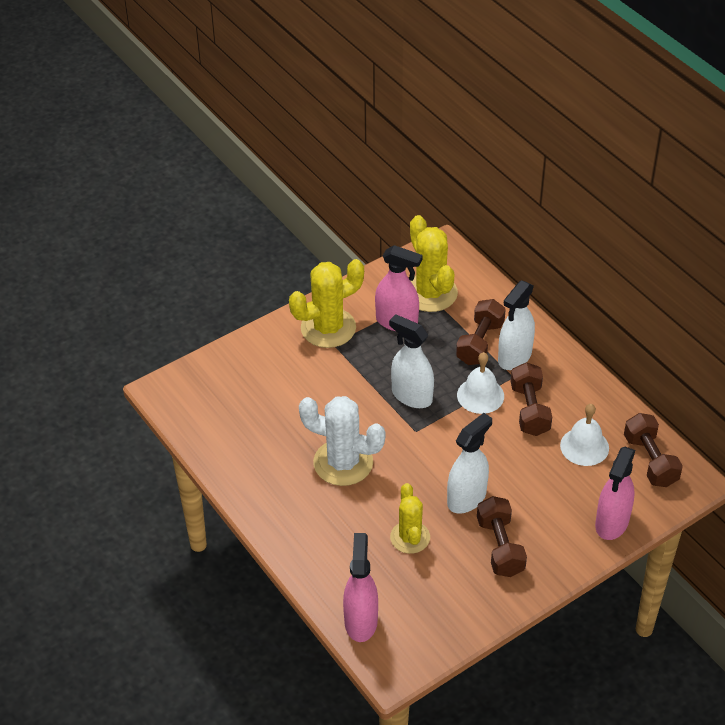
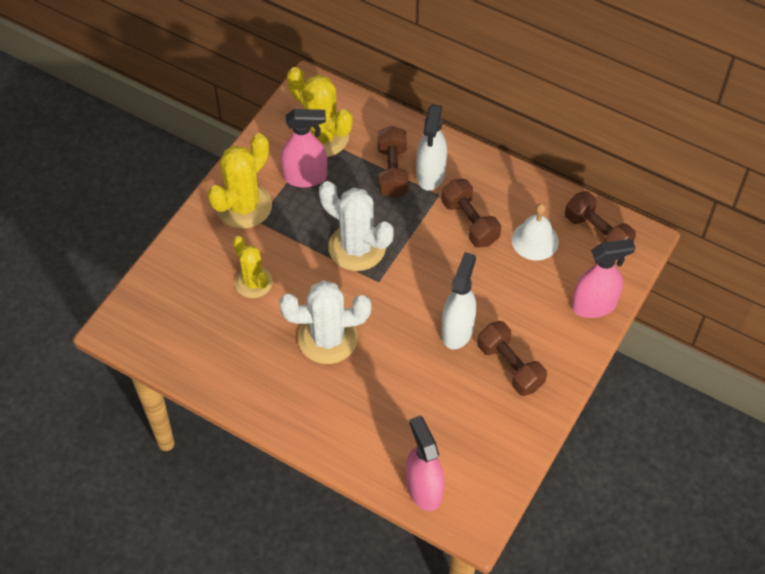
camera: 25 degrees left, 10 degrees up
white spray bottle [389,314,434,408] -> white cactus [319,181,394,271]
yellow cactus [390,483,430,554] -> yellow cactus moved to [233,236,273,298]
white bell [457,352,504,414] -> none
pink spray bottle [595,447,635,540] -> pink spray bottle turned 105 degrees counterclockwise [572,239,636,318]

